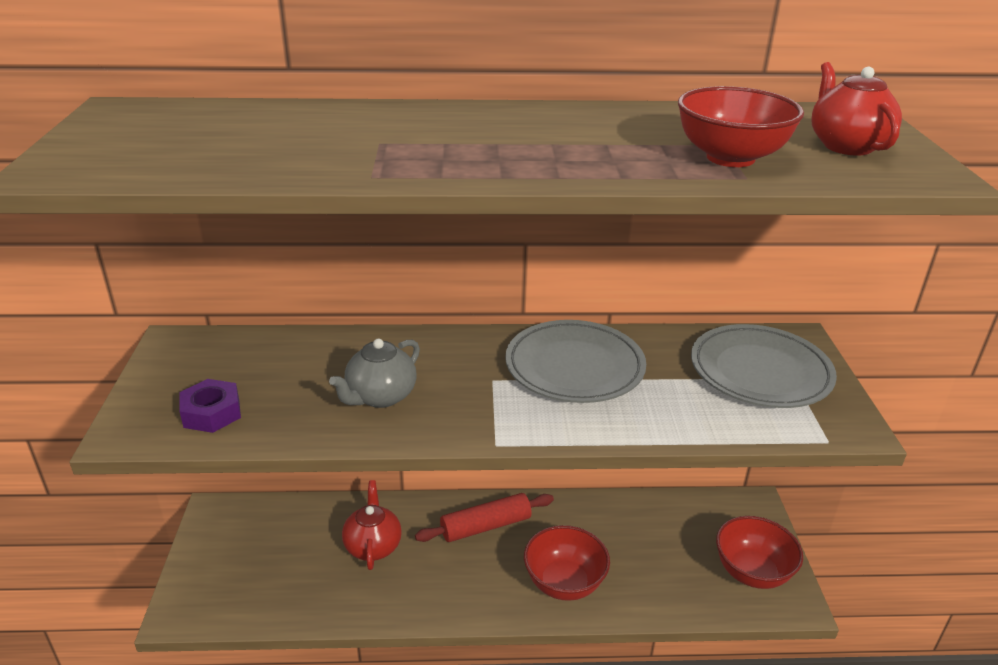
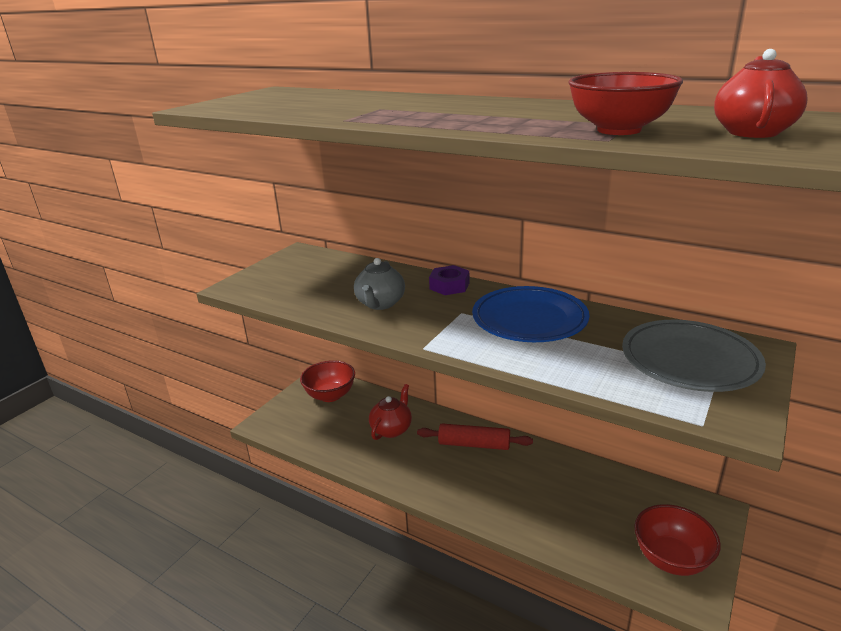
camera: 35 degrees right, 5 degrees down
purple nut [179,379,241,433] -> purple nut moved to [429,265,469,295]
grey teapot [329,338,420,408] -> grey teapot turned 60 degrees counterclockwise [354,258,405,310]
grey plate [505,320,646,403] -> blue plate [472,286,590,342]
red bowl [524,525,610,601] -> red bowl moved to [300,360,355,402]

